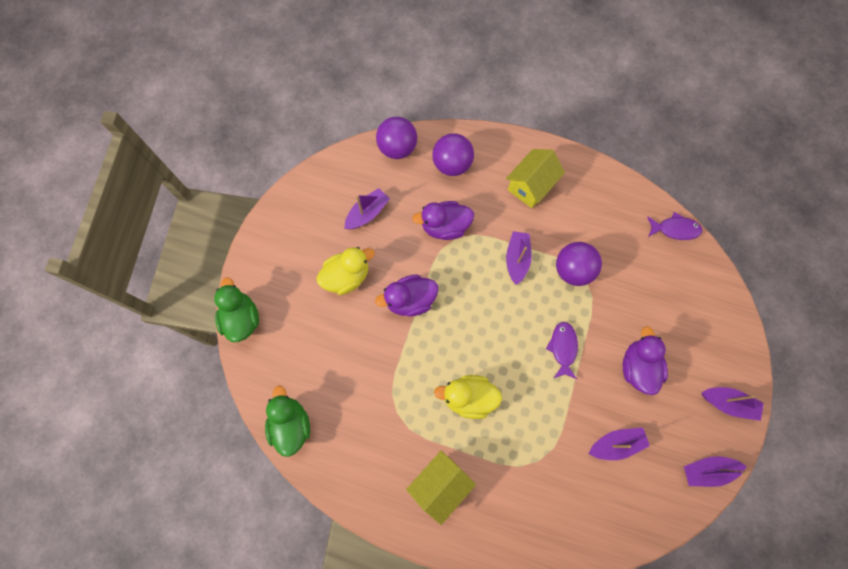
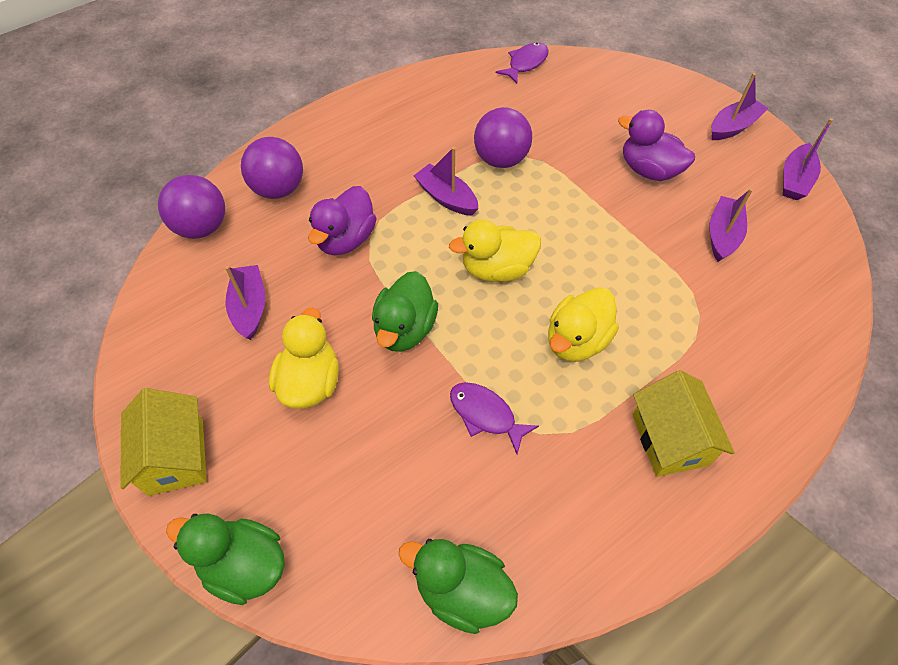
camera: 55 degrees left, 15 degrees down
purple duck [375,275,438,317] -> green duck [372,271,438,352]
yellow house [506,149,565,208] -> yellow house moved to [120,388,207,496]
purple fish [546,322,578,379] -> purple fish moved to [450,382,539,454]
none -> yellow duck [449,220,541,282]

